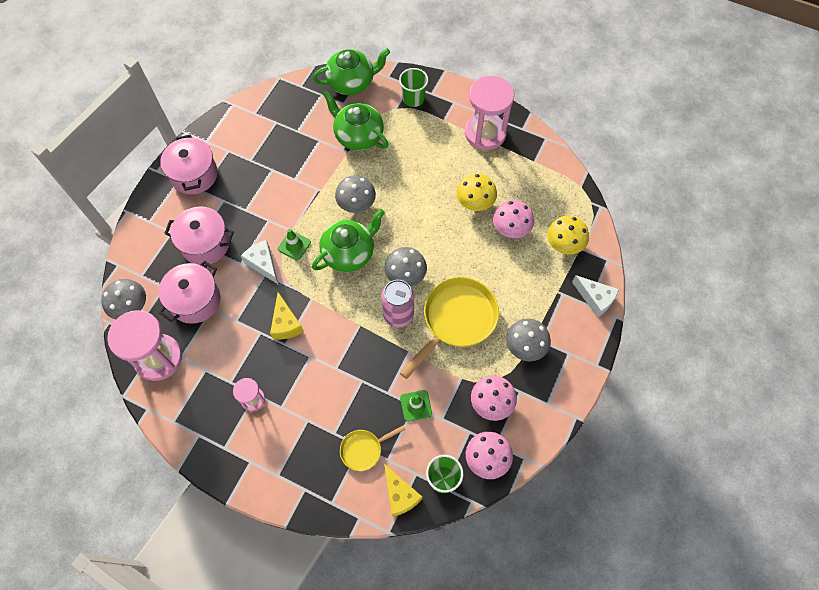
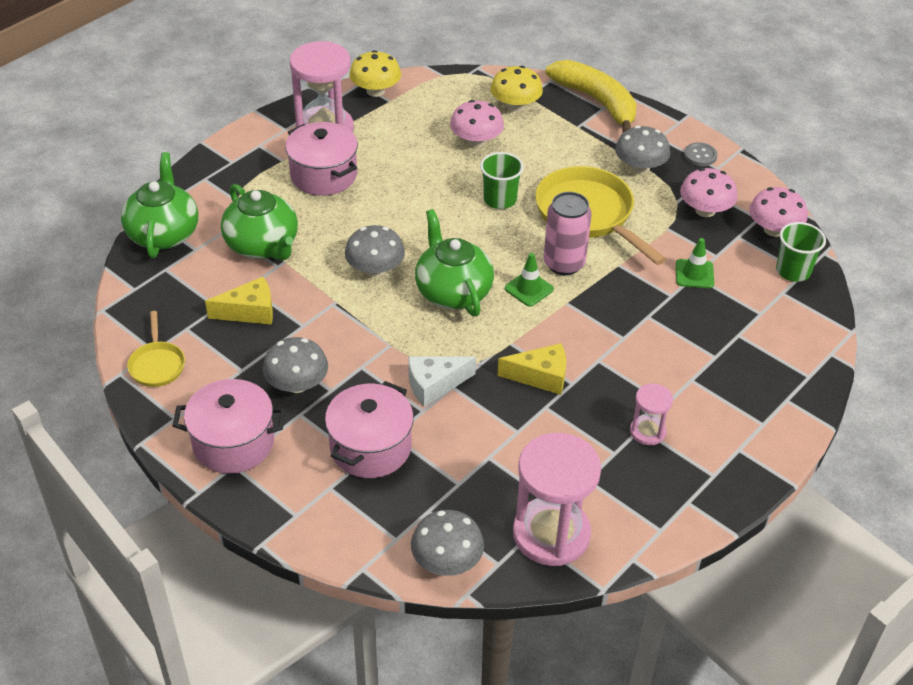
camera: 75 degrees left, 20 degrees down
pink pot [159,261,220,324] -> pink pot moved to [285,122,358,196]
green traffic cone [278,229,311,260] -> green traffic cone moved to [505,253,554,307]
green teapot [323,91,388,151] -> green teapot turned 90 degrees counterclockwise [221,184,298,261]
yellow pan [340,426,405,471] -> yellow pan moved to [127,311,185,387]
grey mushroom [384,247,427,286] -> grey mushroom moved to [263,337,328,393]
yellow cheese [384,464,422,517] -> yellow cheese moved to [205,277,273,325]
green cup [399,68,428,107] -> green cup moved to [480,152,524,209]
yellow mushroom [456,174,497,211] -> yellow mushroom moved to [349,50,401,97]
white cheese [572,275,619,318] -> yellow banana [545,60,636,132]
none -> grey button [684,142,717,166]

